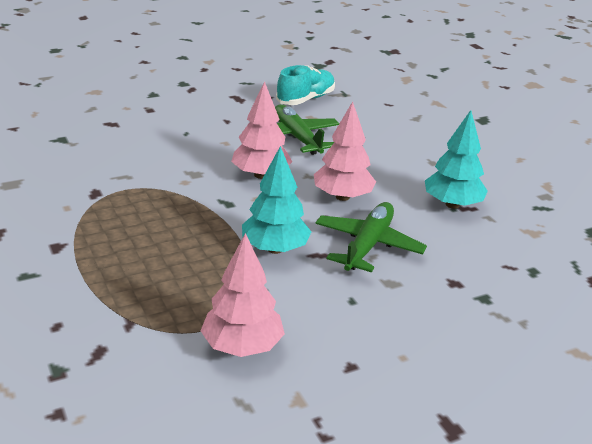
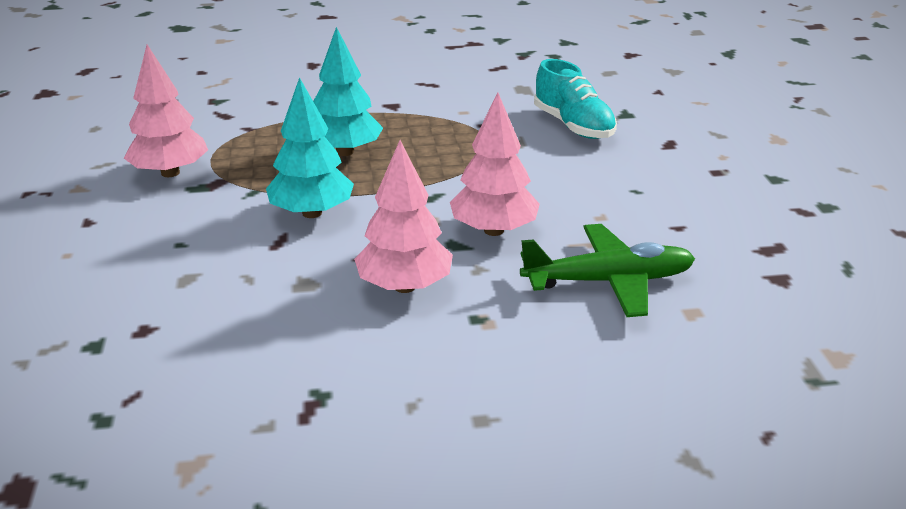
camera: 110 degrees right, 0 degrees up
turquoise shoe [276,65,335,105] -> turquoise shoe moved to [534,59,617,139]
green plane [315,202,427,273] -> none
turquoise tree [425,110,488,209] -> turquoise tree moved to [313,27,383,156]

